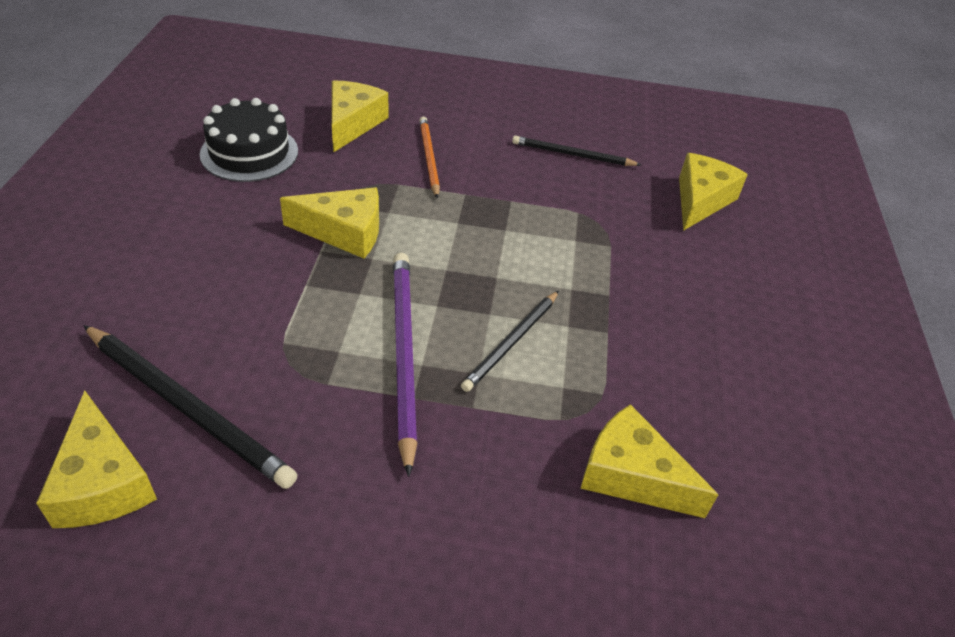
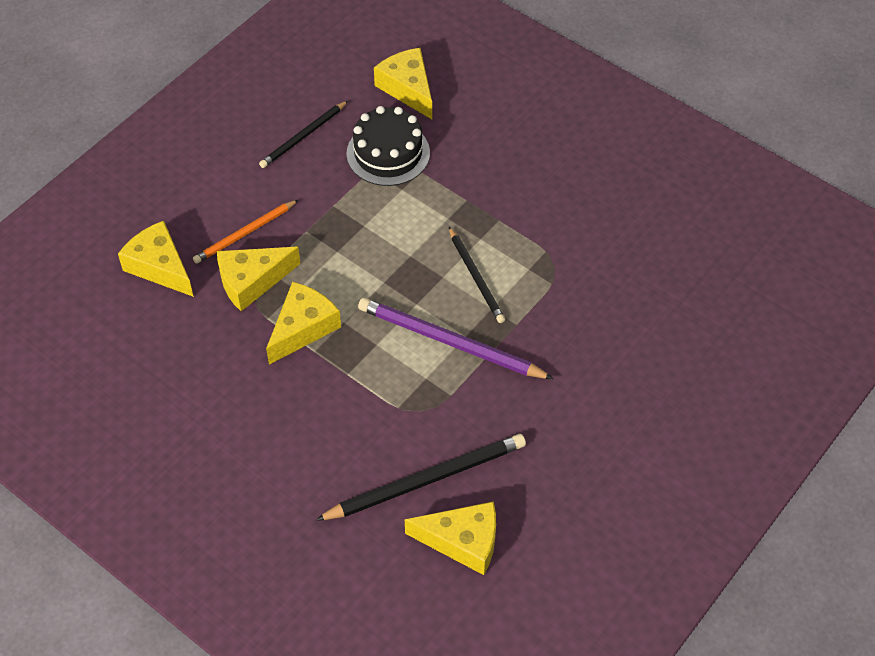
camera: 55 degrees left, 10 degrees up
black cake [200,98,298,182] -> black cake moved to [346,106,430,186]
orange pencil [419,116,440,199] -> orange pencil turned 60 degrees counterclockwise [193,200,298,264]
yellow cheese [581,404,718,518] -> yellow cheese moved to [217,247,301,311]

